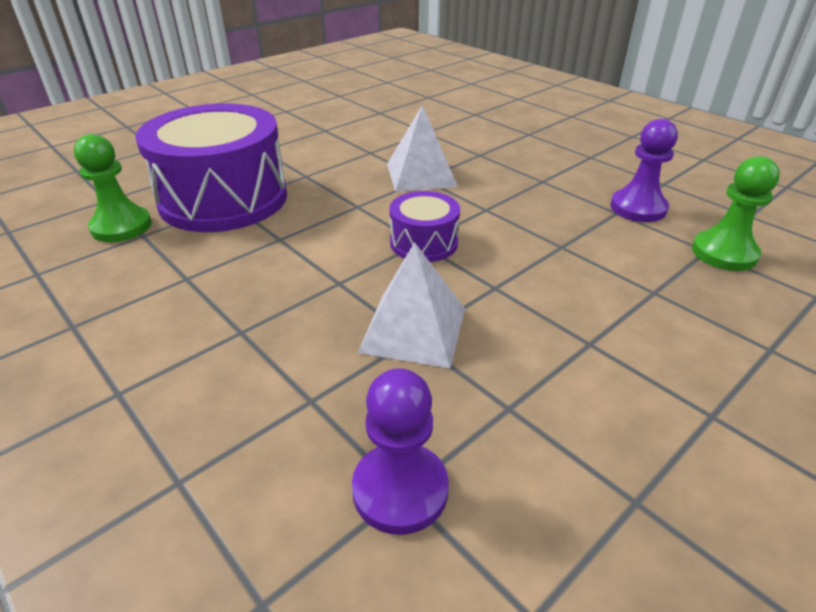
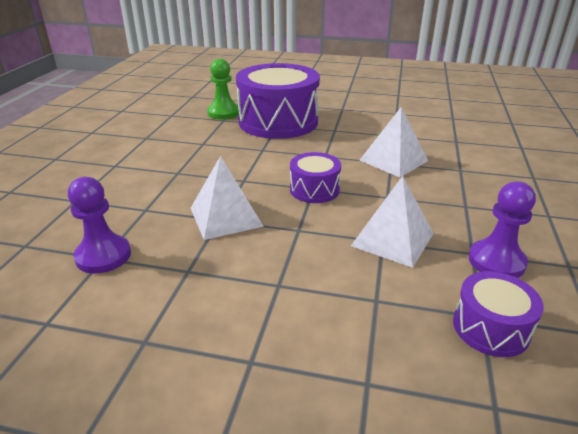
camera: 55 degrees right, 5 degrees down
green pawn [692,156,780,271] -> purple drum [453,271,544,357]
none -> white pyramid [351,176,434,268]

